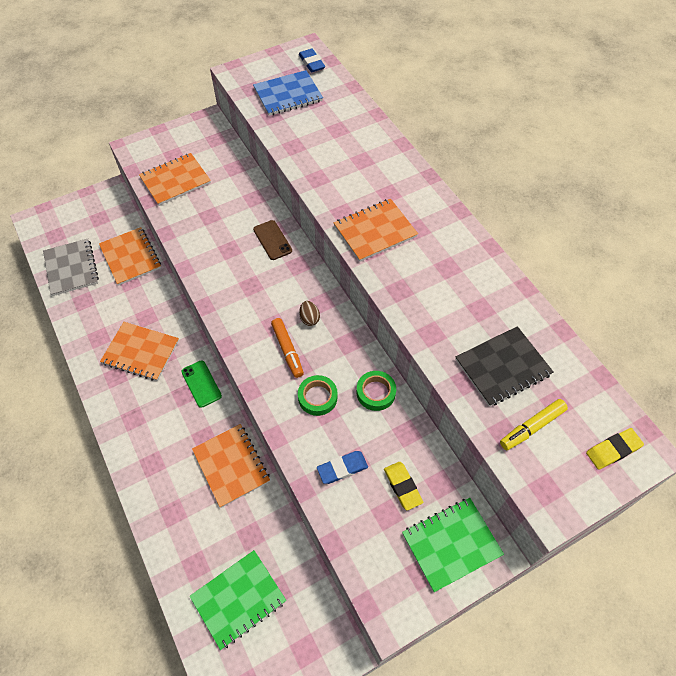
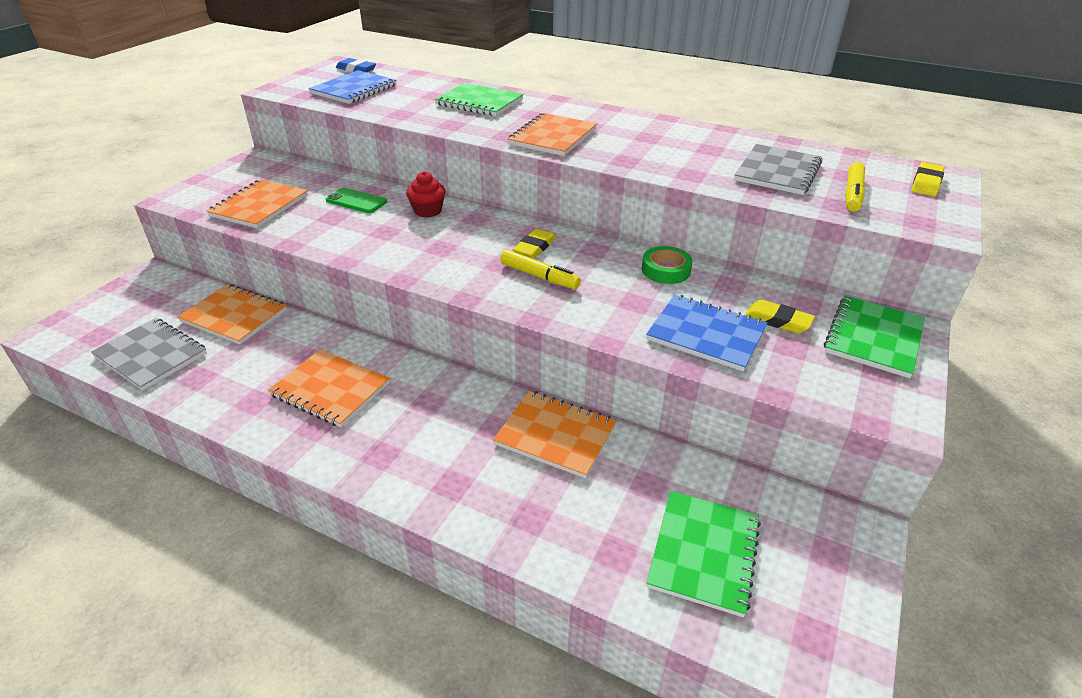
camera: 35 degrees left, 20 degrees down
orange notebook [100,322,179,381] -> orange notebook turned 45 degrees clockwise [268,349,390,427]
green phone [181,360,222,408] -> green phone moved to [326,188,387,213]
brown phone [253,220,292,260] -> red cupcake [406,171,446,218]
orange marker [271,318,304,378] -> yellow marker [500,250,581,289]
green tape [298,375,338,416] -> none
brown egg [299,301,320,326] -> yellow eraser [513,229,556,259]
blue eraser [317,451,368,484] -> blue notebook [646,295,767,371]
black notebook [455,326,553,407] -> grey notebook [734,144,822,195]
none -> green notebook [434,83,524,116]

